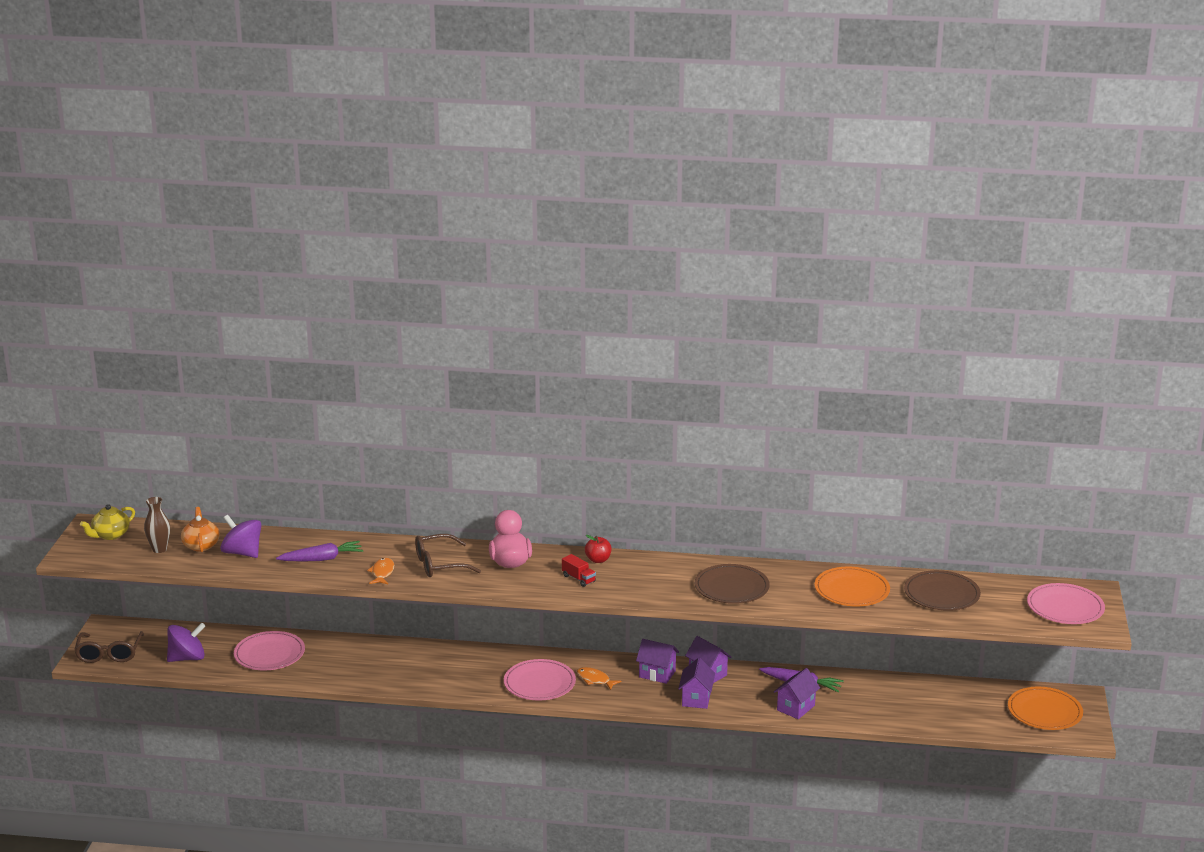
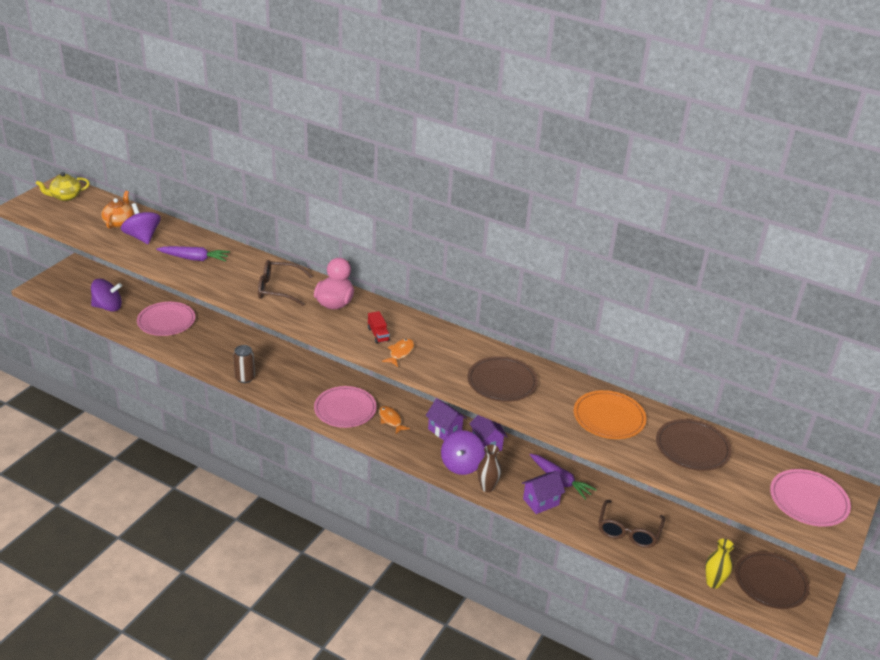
camera: 20 degrees right, 10 degrees up
brown glasses [74,631,144,663] -> brown glasses moved to [598,500,665,548]
brown vase [144,497,170,553] -> brown vase moved to [477,444,501,492]
orange fish [367,558,394,584] -> orange fish moved to [382,338,414,367]
red apple [585,535,612,563] -> none
purple house [678,658,715,709] -> purple spinning top [441,430,485,475]
orange plate [1008,686,1083,730] -> brown plate [735,551,810,609]
none -> brown can [233,345,255,383]
none -> yellow vase [705,539,734,589]

